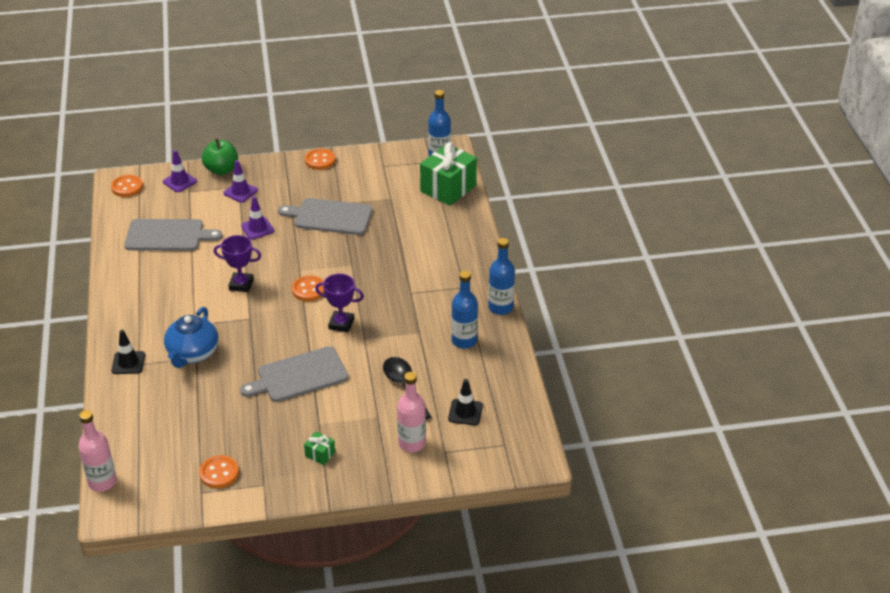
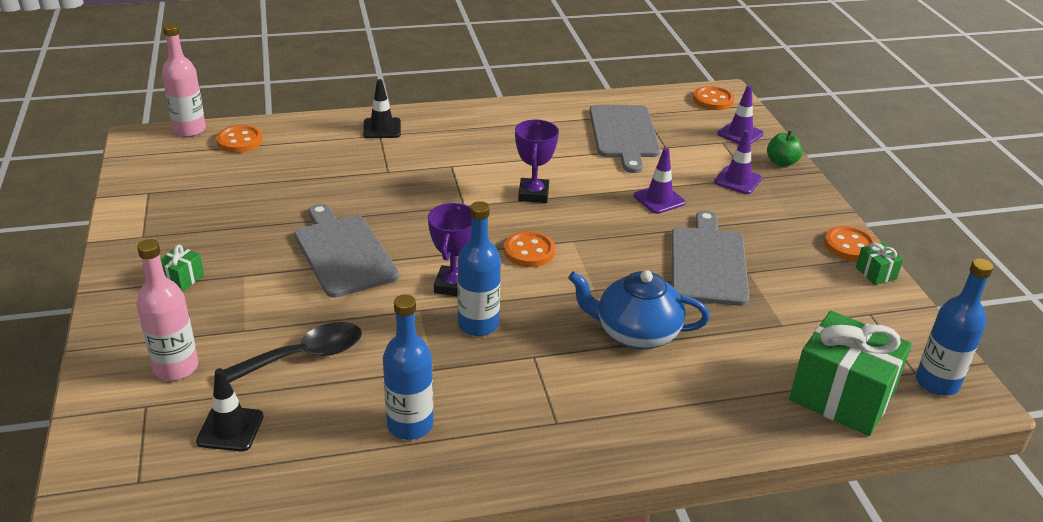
camera: 85 degrees right, 5 degrees down
blue teapot [164,307,218,368] -> blue teapot moved to [568,270,710,349]
orange button [199,455,239,488] -> orange button moved to [216,125,263,153]
green apple [202,138,238,175] -> green apple [767,131,803,167], size x0.66
blue bottle [488,238,515,315] -> blue bottle moved to [457,201,501,336]
none -> green gift [856,242,903,285]

